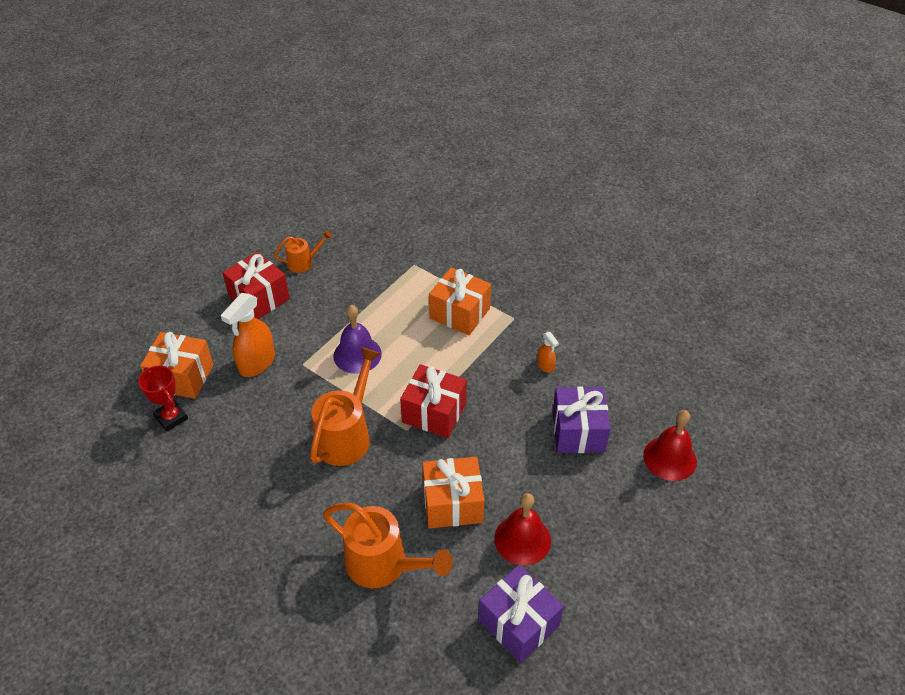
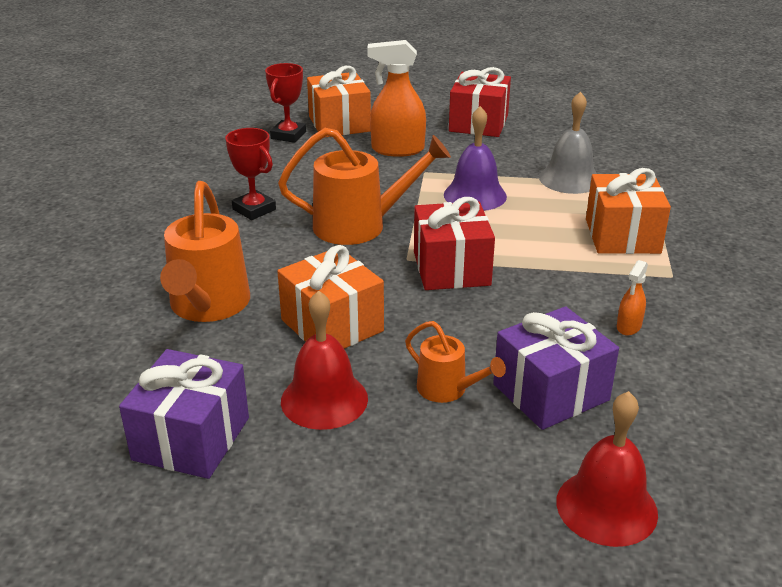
camera: 60 degrees right, 15 degrees down
orange watering can [274,230,332,273] -> orange watering can moved to [405,321,506,403]
none -> red trophy [225,128,276,220]
none -> grey bell [539,91,597,194]

